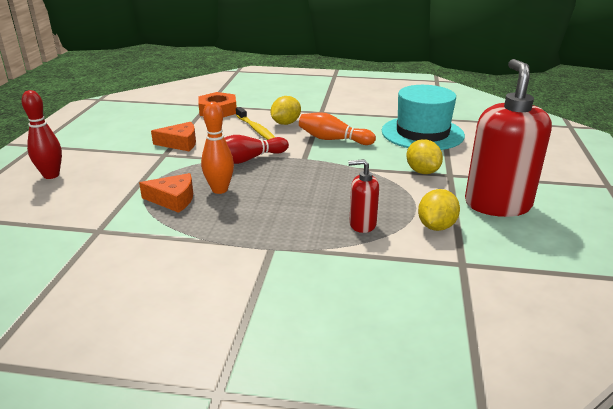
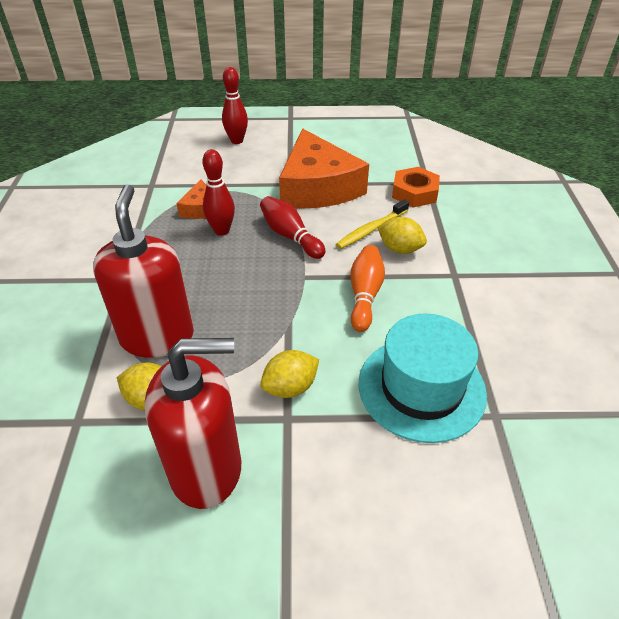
camera: 80 degrees right, 15 degrees up
orange cheese [151,122,196,151] -> orange cheese [279,129,369,209], size x2.14
orange bowling pin [201,101,234,194] -> red bowling pin [202,149,235,236]
red soap dispenser [348,159,379,233] -> red soap dispenser [93,185,194,358], size x2.08

